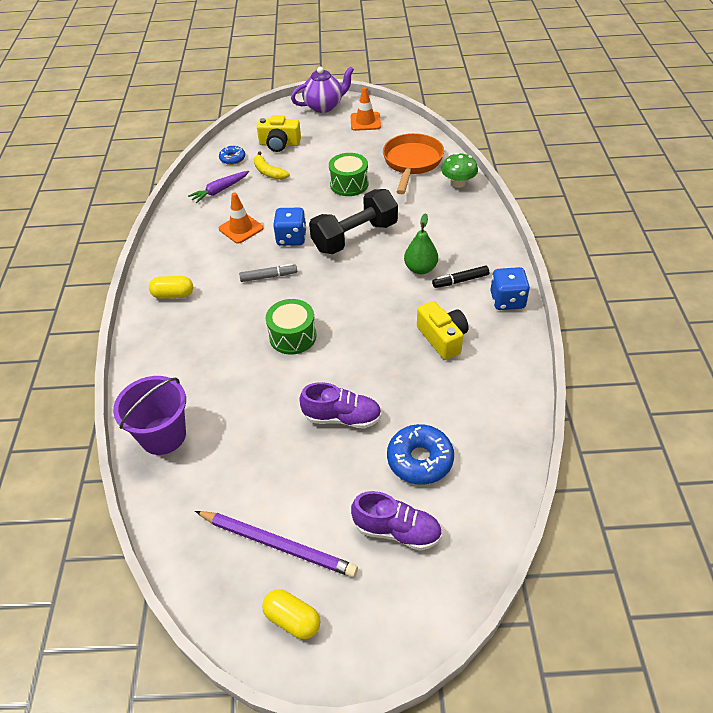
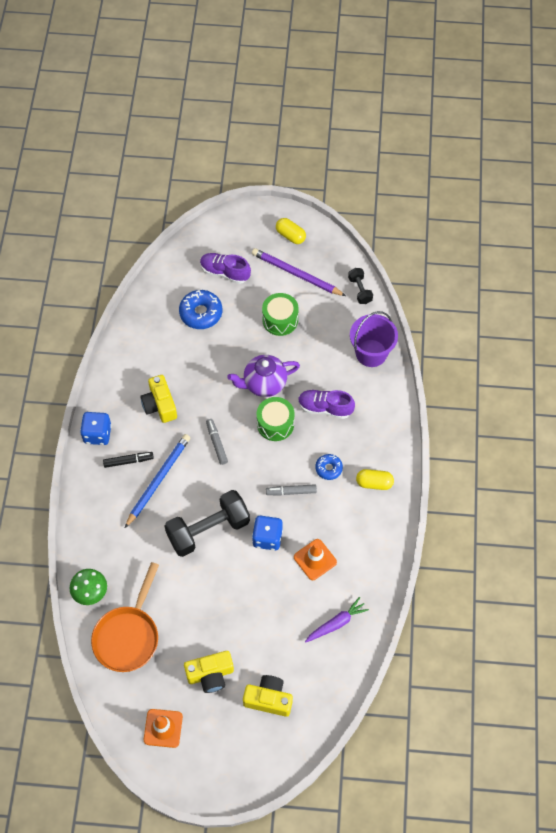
camera: 175 degrees left, 15 degrees up
blue donut [219,146,245,165] -> blue donut moved to [315,454,343,480]
yellow banana [254,151,289,180] -> none
purple teapot [291,66,354,113] -> purple teapot moved to [227,355,300,397]
purple shoe [299,382,382,429] -> purple shoe moved to [298,390,355,419]
green drum [329,153,369,196] -> green drum moved to [262,293,299,336]
green pear [404,213,438,274] -> blue pencil [125,434,190,528]
none -> yellow camera [184,651,234,693]
none -> grey marker [206,419,228,465]
none -> black dumbbell [348,268,373,304]

